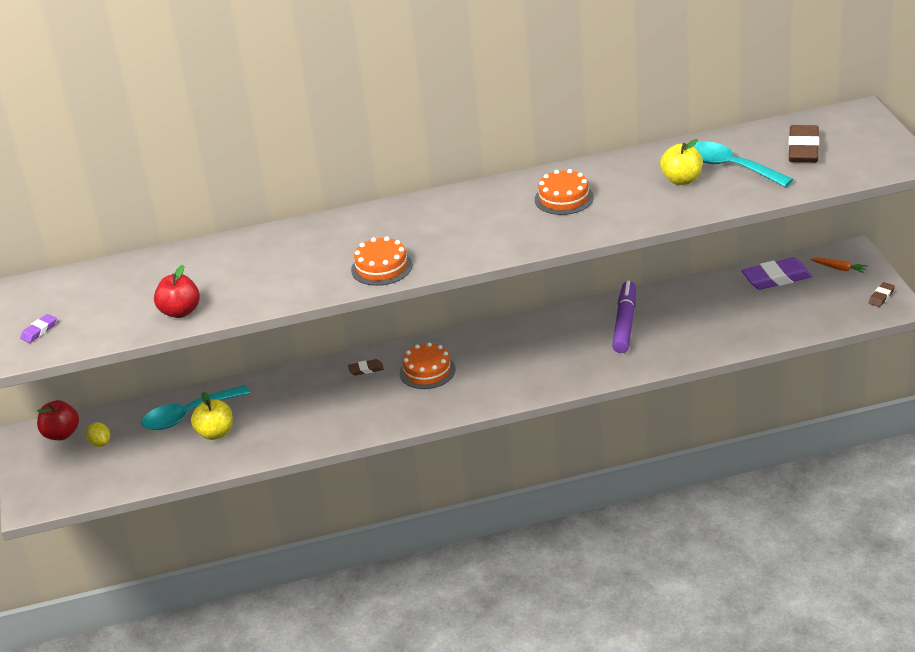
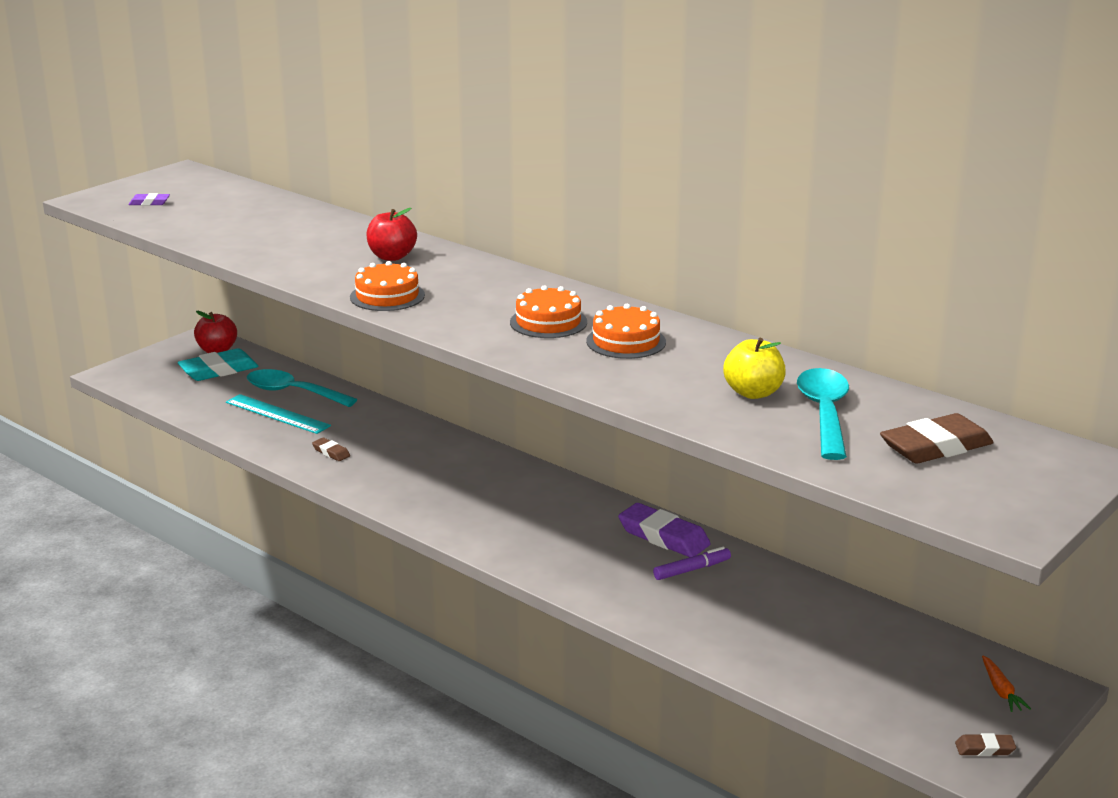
camera: 50 degrees right, 10 degrees down
yellow lemon [86,422,110,447] -> turquoise eraser [178,348,259,381]
red apple [154,265,200,318] -> red apple moved to [366,208,417,261]
yellow apple [191,392,233,440] -> turquoise ruler [226,394,331,434]
brown eraser [348,359,384,376] -> brown eraser moved to [312,437,350,461]
orange cake [400,343,455,389] -> orange cake moved to [510,285,587,338]
purple marker [612,281,636,353] -> purple marker [653,547,731,580], size x0.59
purple eraser [741,257,812,290] -> purple eraser moved to [618,503,711,557]

